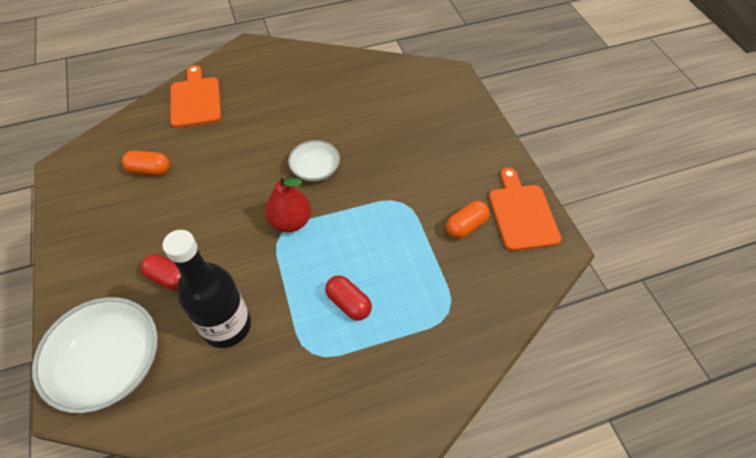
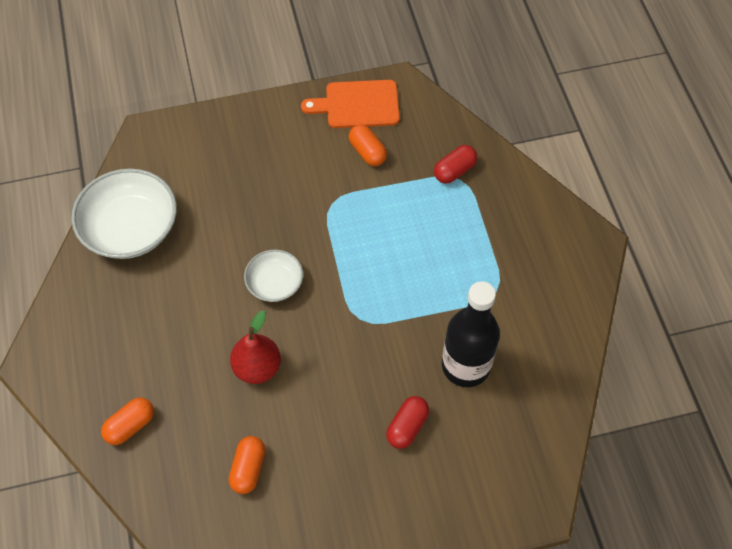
camera: 85 degrees left, 5 degrees up
white bowl [32,297,158,413] -> white bowl moved to [71,168,177,259]
orange cutting board [171,65,221,128] -> orange capsule [101,397,154,445]
red pear [265,175,311,232] -> red pear moved to [230,311,281,384]
red capsule [325,275,372,320] -> red capsule moved to [434,145,477,184]

